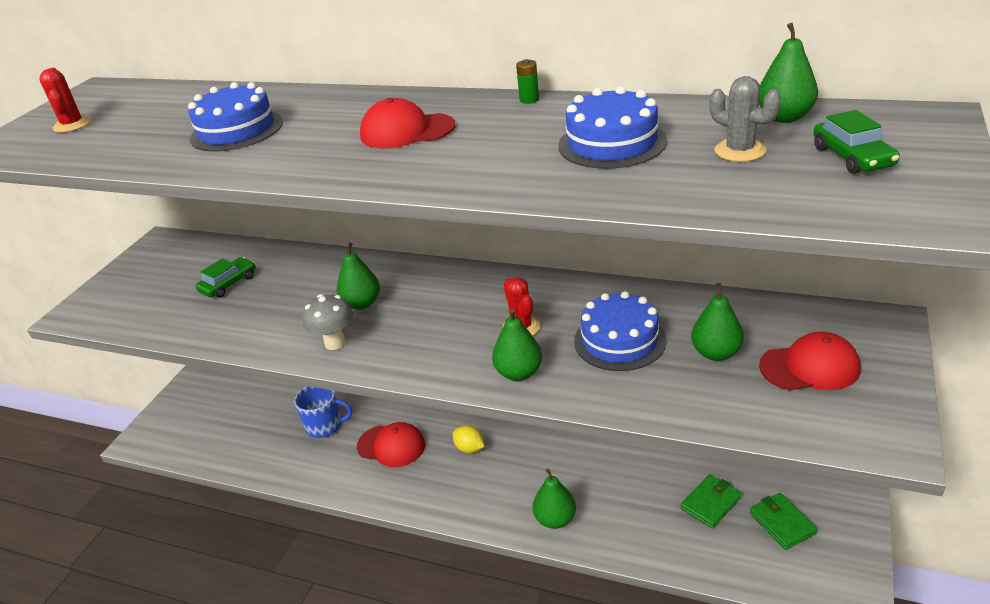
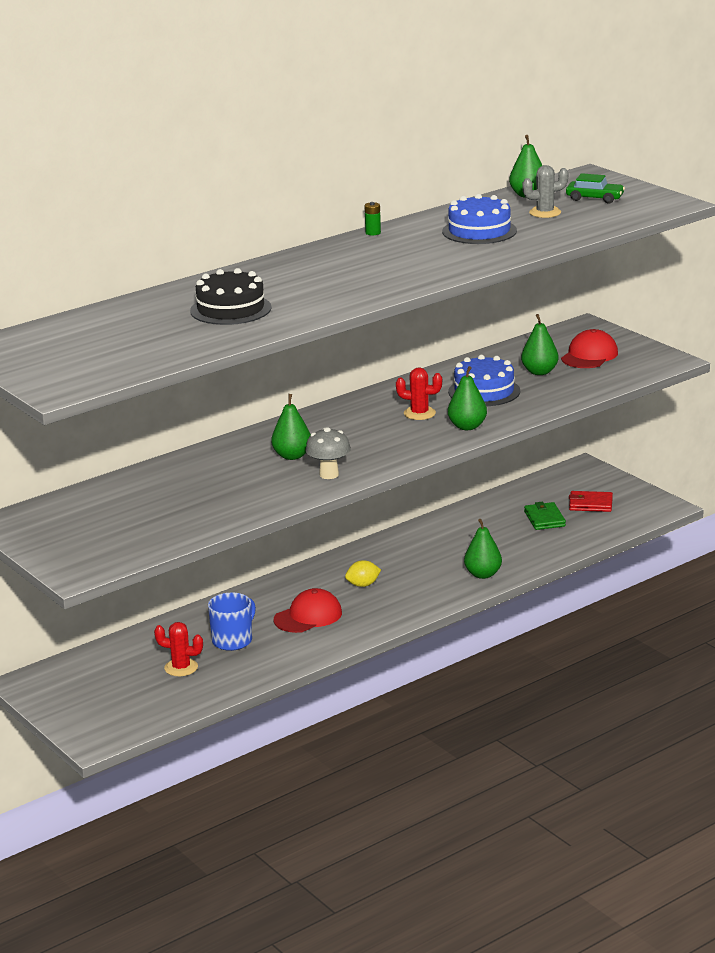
camera: 60 degrees left, 10 degrees down
red cactus [39,67,92,133] -> red cactus moved to [154,622,203,676]
blue cake [188,82,283,152] -> black cake [190,268,272,325]
green car [195,257,256,298] -> none
red cap [360,98,456,148] -> none
green wallet [750,493,817,550] -> red wallet [569,491,613,512]

